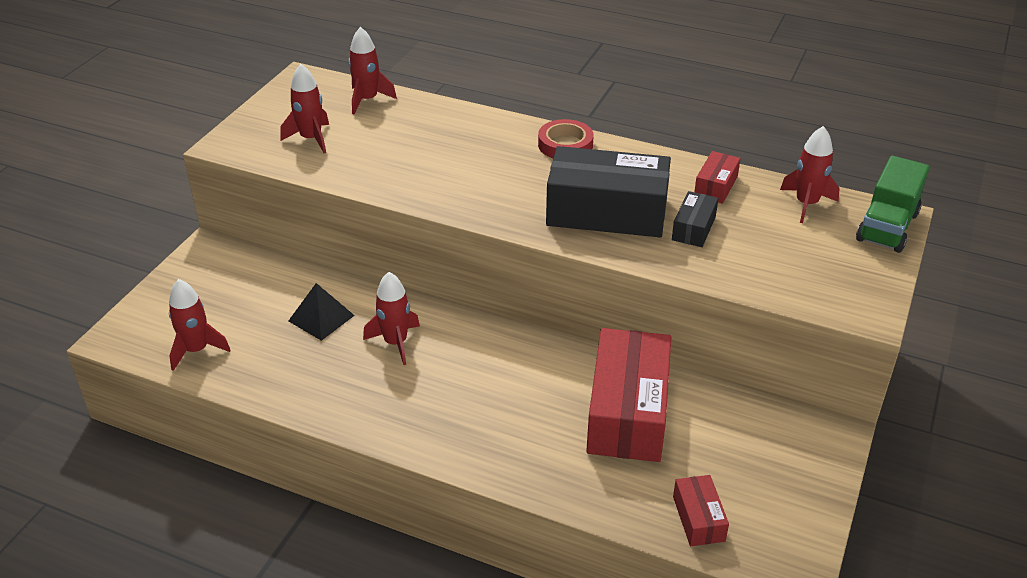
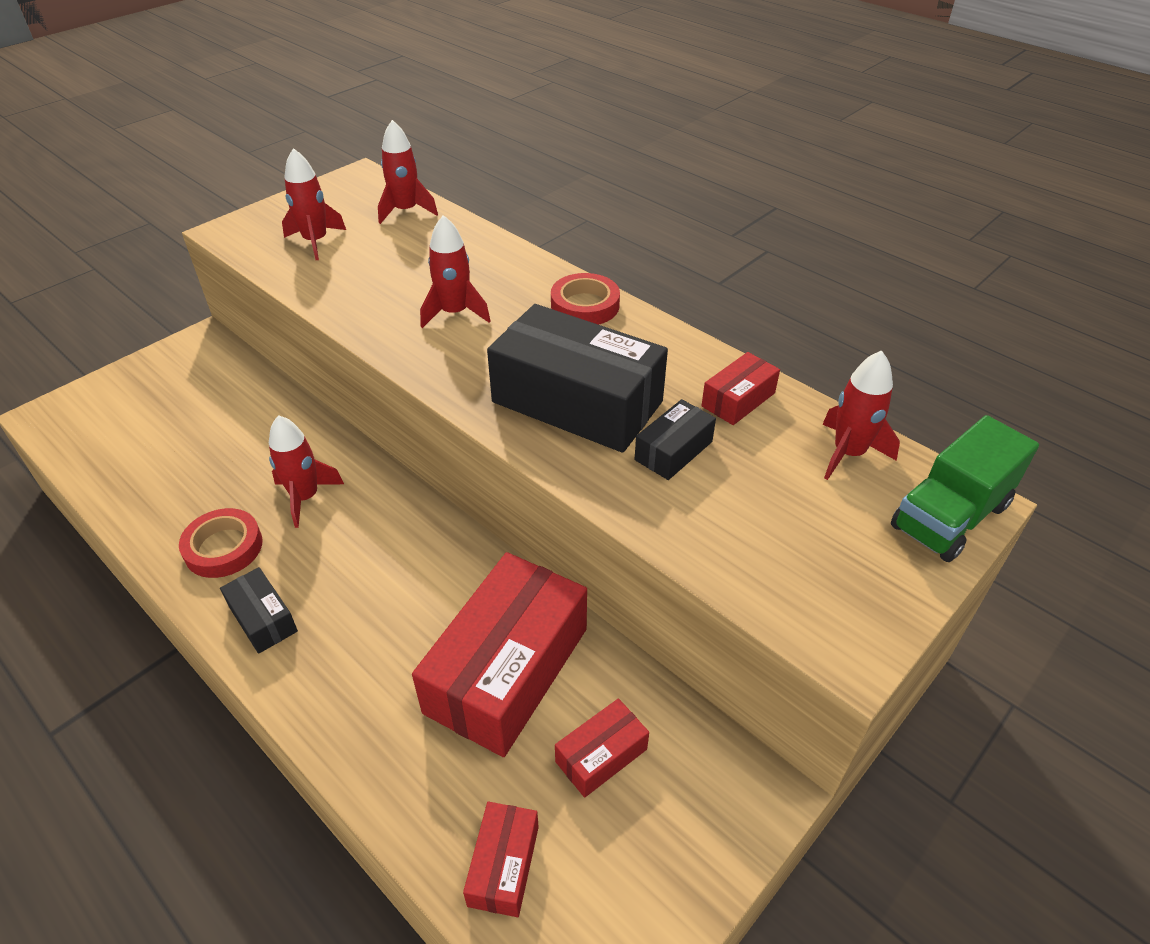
camera: 20 degrees right, 5 degrees up
red rocket [169,279,231,371] -> red rocket moved to [420,215,490,328]
black pyramid [289,283,355,341] -> none
none -> red tape [179,508,263,578]
none -> black box [220,567,298,654]
none -> red box [555,698,649,798]

